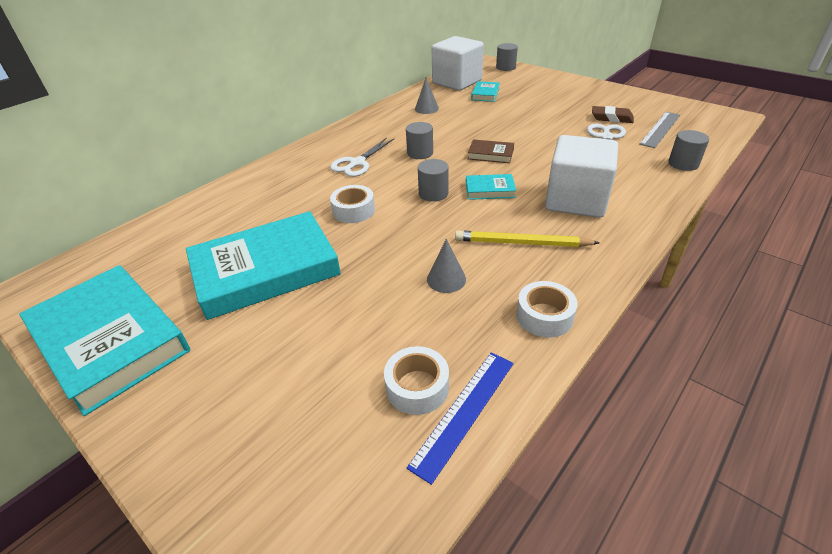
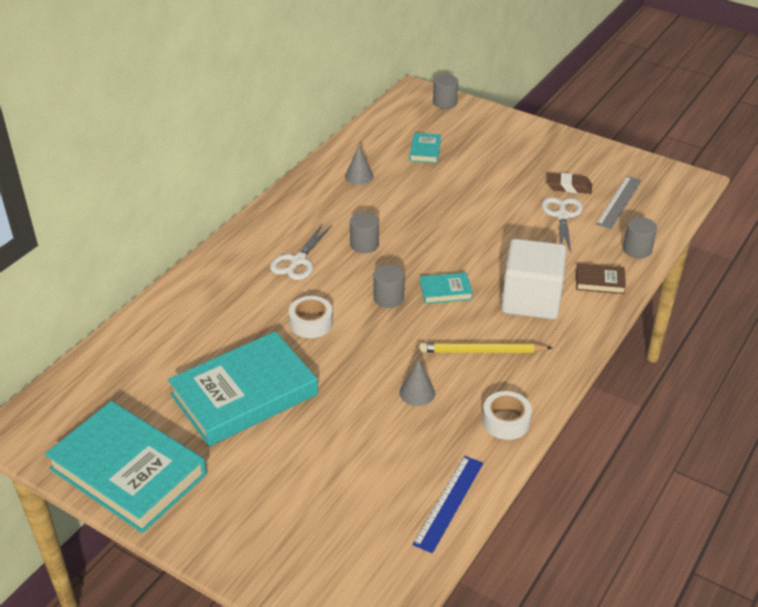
camera: 10 degrees left, 0 degrees up
white tape [384,346,449,415] -> none
white cube [432,36,484,91] -> none
brown book [468,139,514,163] -> brown book moved to [576,263,626,294]

